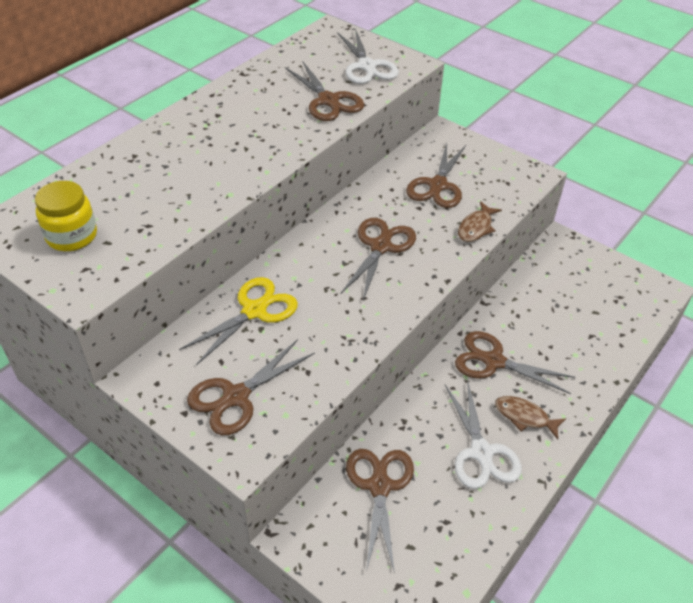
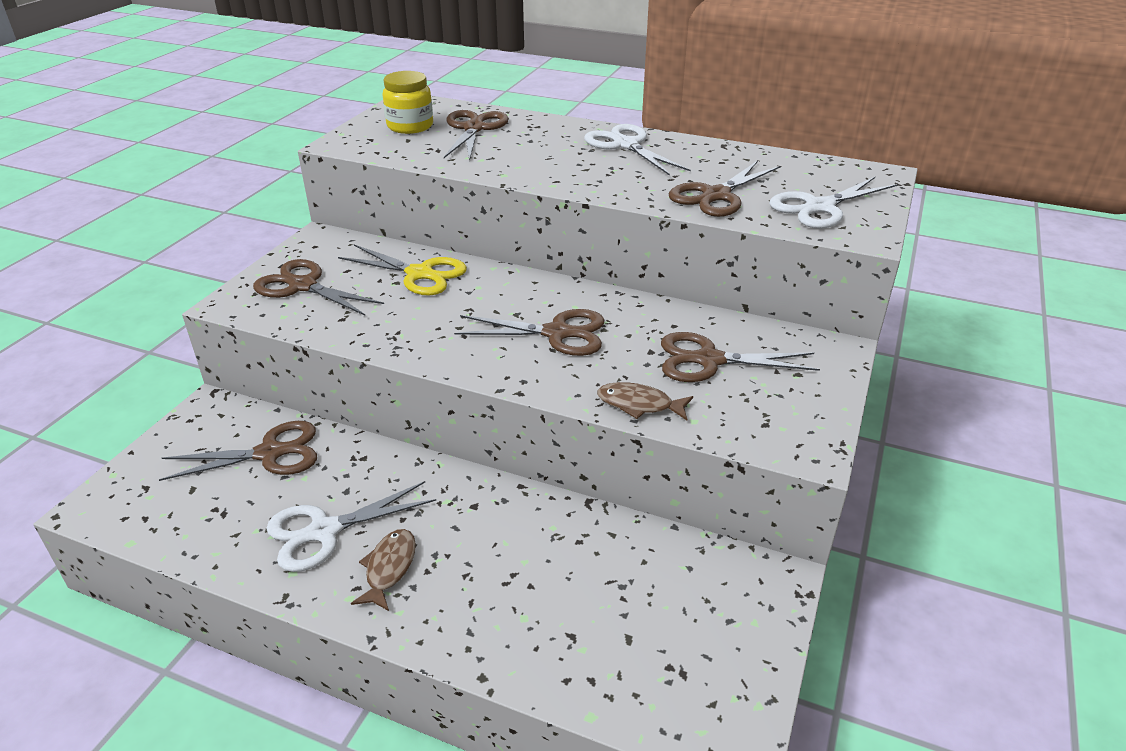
camera: 75 degrees right, 10 degrees down
brown scissors [455,331,575,394] -> brown scissors moved to [444,110,509,161]
none -> white scissors [584,124,691,176]

